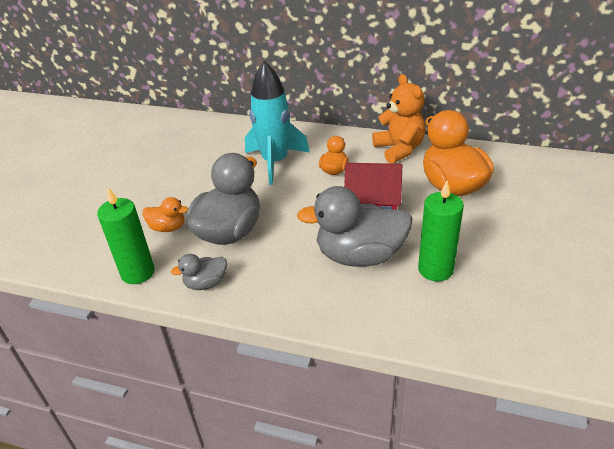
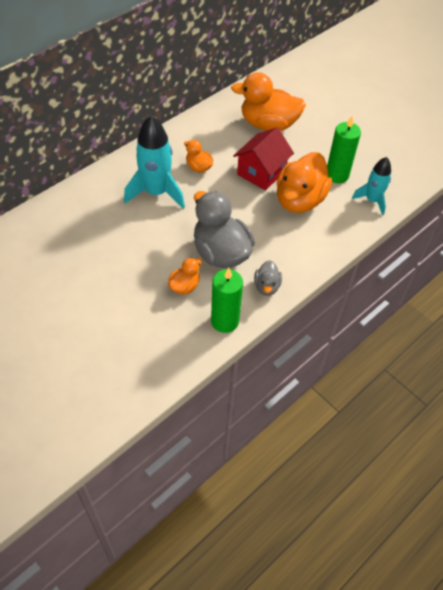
camera: 65 degrees left, 15 degrees up
grey duck [297,186,412,267] -> orange duck [276,152,332,213]
orange teddy bear [372,74,426,164] -> none
none -> turquoise rocket [352,157,391,215]

